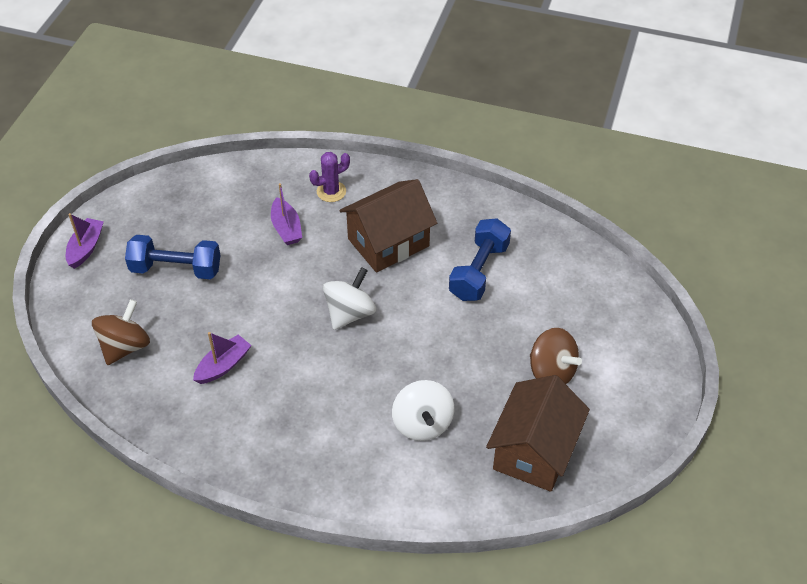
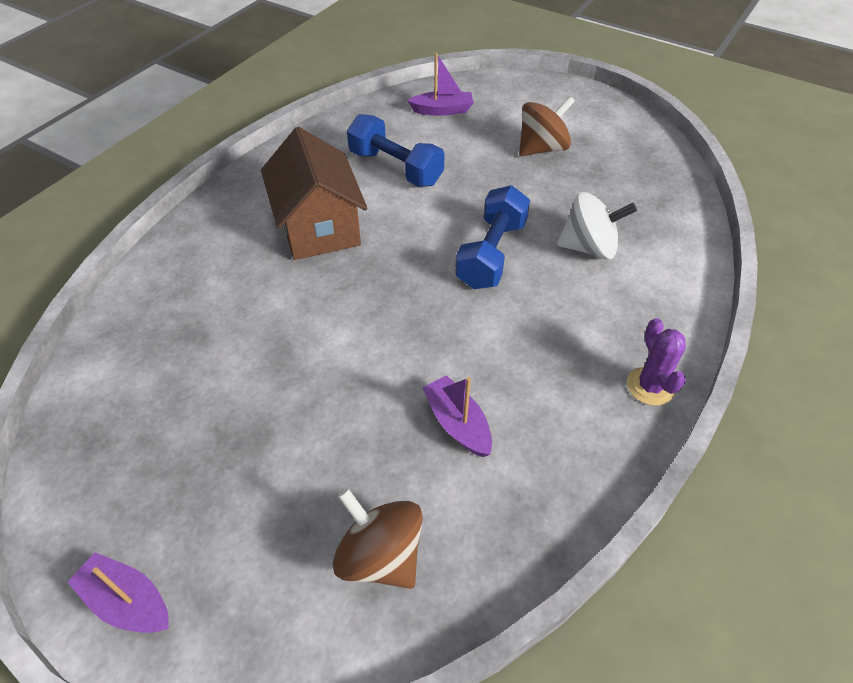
camera: 75 degrees left, 0 degrees up
blue dumbbell [125,235,220,279] -> blue dumbbell moved to [455,185,530,289]
purple boat [271,183,302,245] -> purple boat moved to [407,53,474,116]
purple cactus [309,152,350,202] -> purple cactus moved to [627,318,686,406]
white spinning top [323,267,376,330] -> none
brown house [486,375,590,492] -> none

